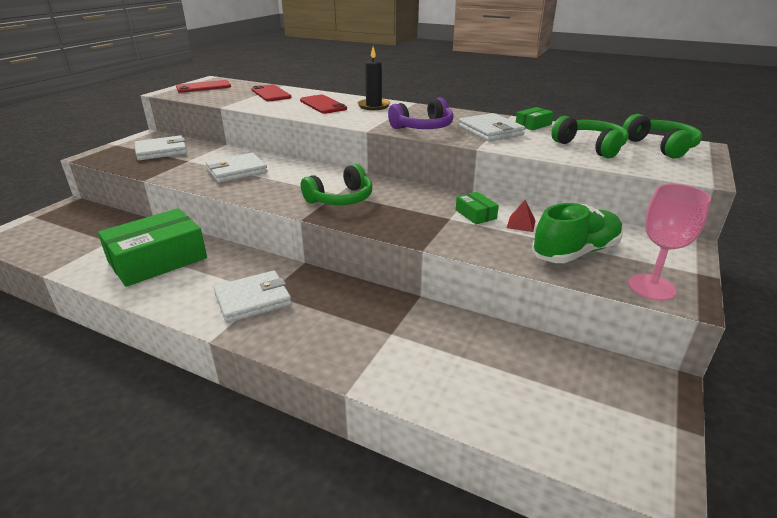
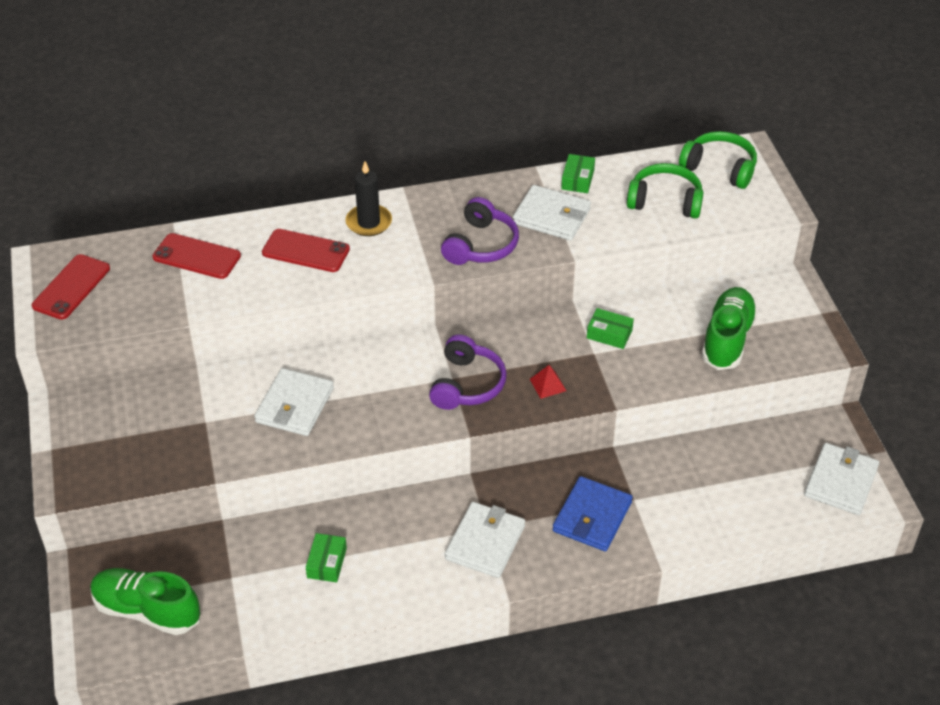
camera: 40 degrees left, 15 degrees up
green box [98,208,207,287] -> green box [306,533,347,582], size x0.43
white wallet [135,135,187,160] -> white wallet moved to [804,443,879,515]
green headphones [301,164,372,205] -> purple headphones [429,334,507,410]
red pyramid [507,200,536,232] -> red pyramid moved to [530,365,566,399]
pink goblet [628,184,711,301] -> none
none -> green shoe [90,568,200,635]
none -> blue wallet [553,476,633,551]

